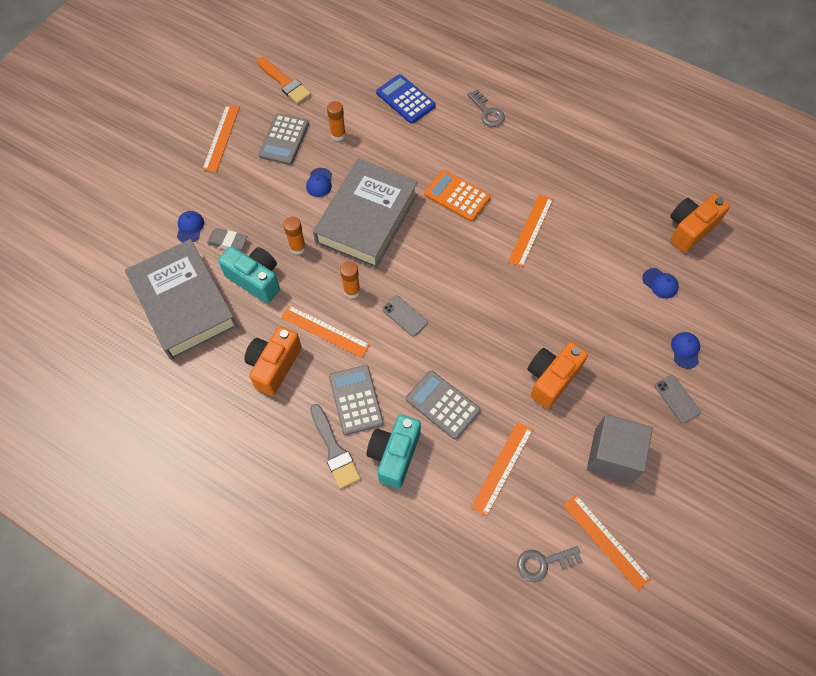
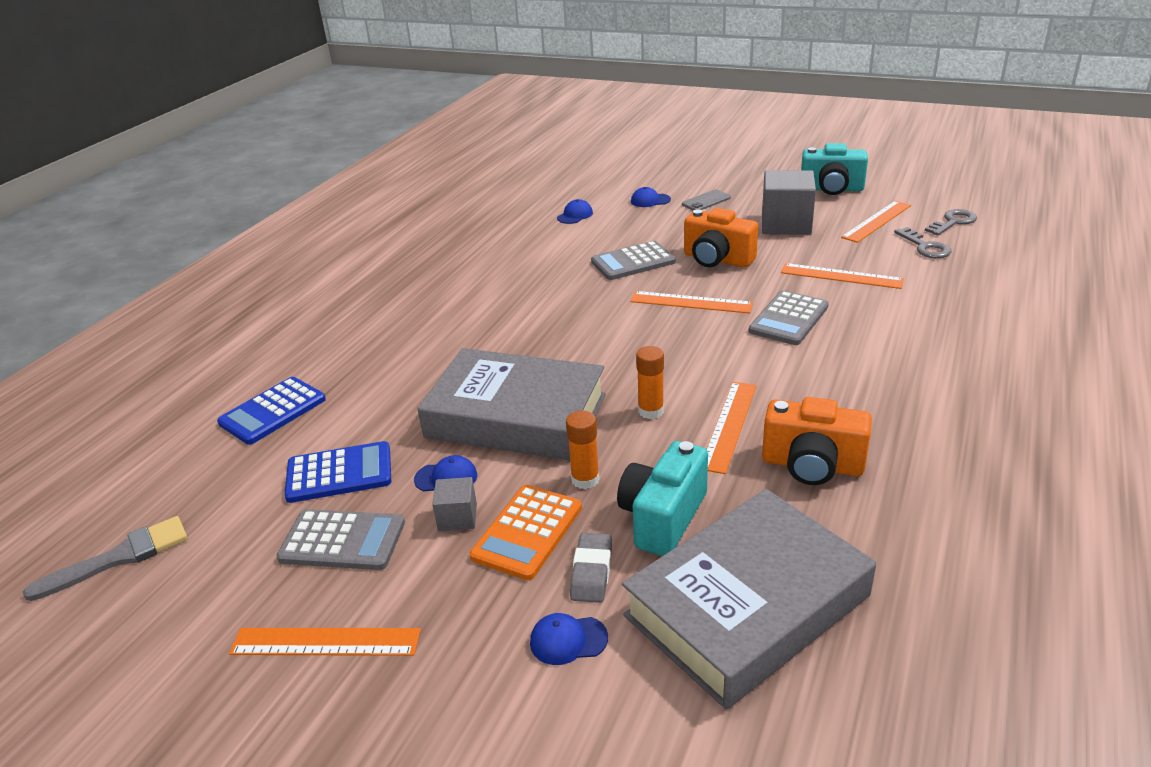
camera: 95 degrees left, 30 degrees down
orange brush [257,57,311,104] -> none
grey brush [310,404,360,489] -> grey brush moved to [23,516,188,601]
orange glue stick [327,101,346,141] -> blue calculator [284,441,391,503]
grey calculator [329,365,384,435] -> grey calculator moved to [591,241,676,280]
turquoise camera [367,414,421,489] -> turquoise camera moved to [801,143,868,195]
grey phone [382,295,428,337] -> none
orange calculator [424,170,491,222] -> orange calculator moved to [470,484,582,580]
grey key [468,89,505,127] -> grey key moved to [925,209,977,236]
orange ruler [508,194,553,268] -> orange ruler moved to [630,291,753,314]
orange camera [670,194,730,253] -> none
none -> grey cube [432,477,477,531]

